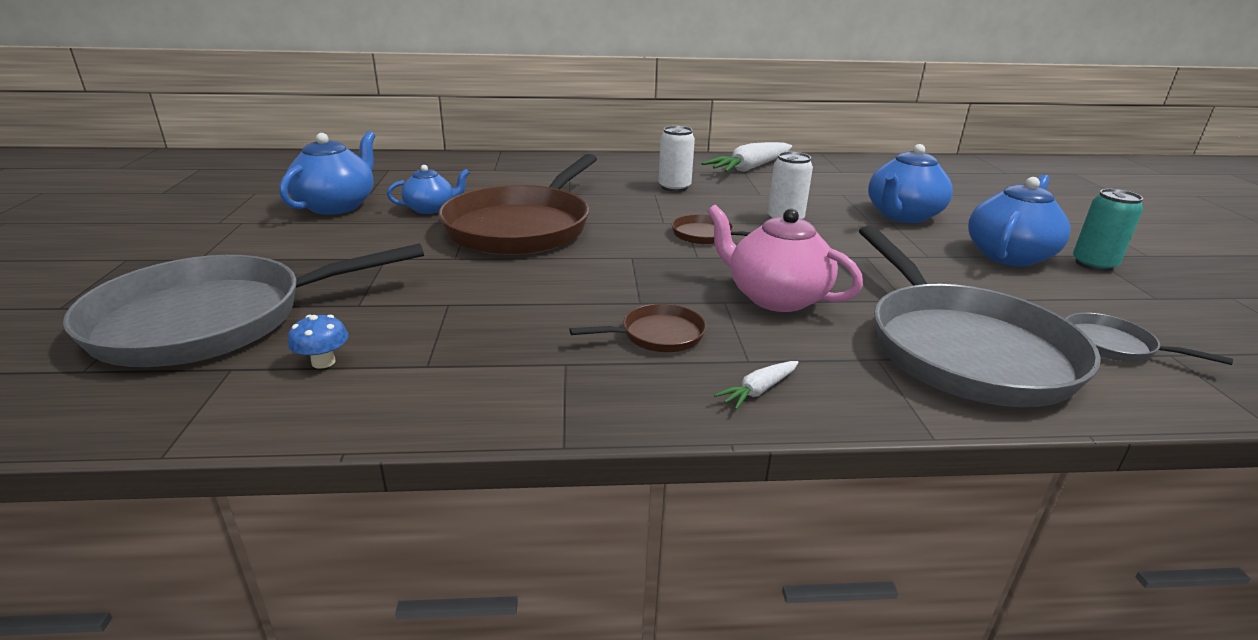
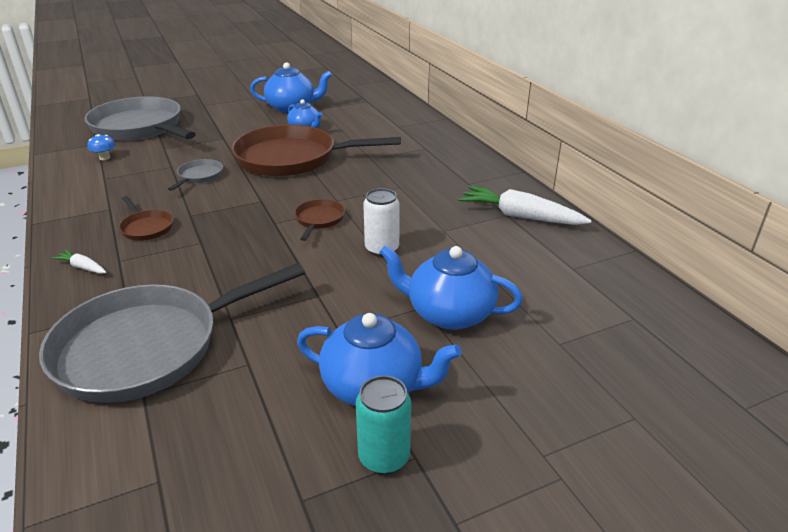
camera: 70 degrees right, 5 degrees up
white can [658,126,695,192] -> none
pink teapot [707,205,863,312] -> none
grey pan [1066,313,1233,365] -> grey pan moved to [168,159,223,191]

